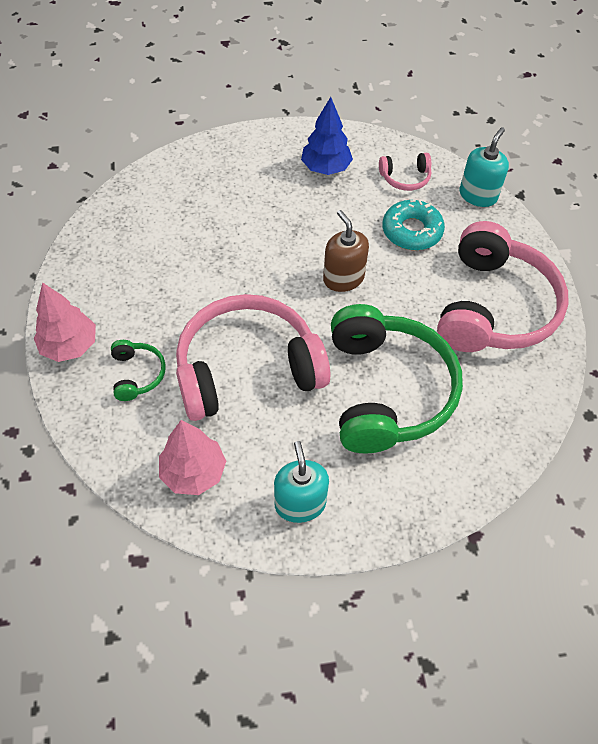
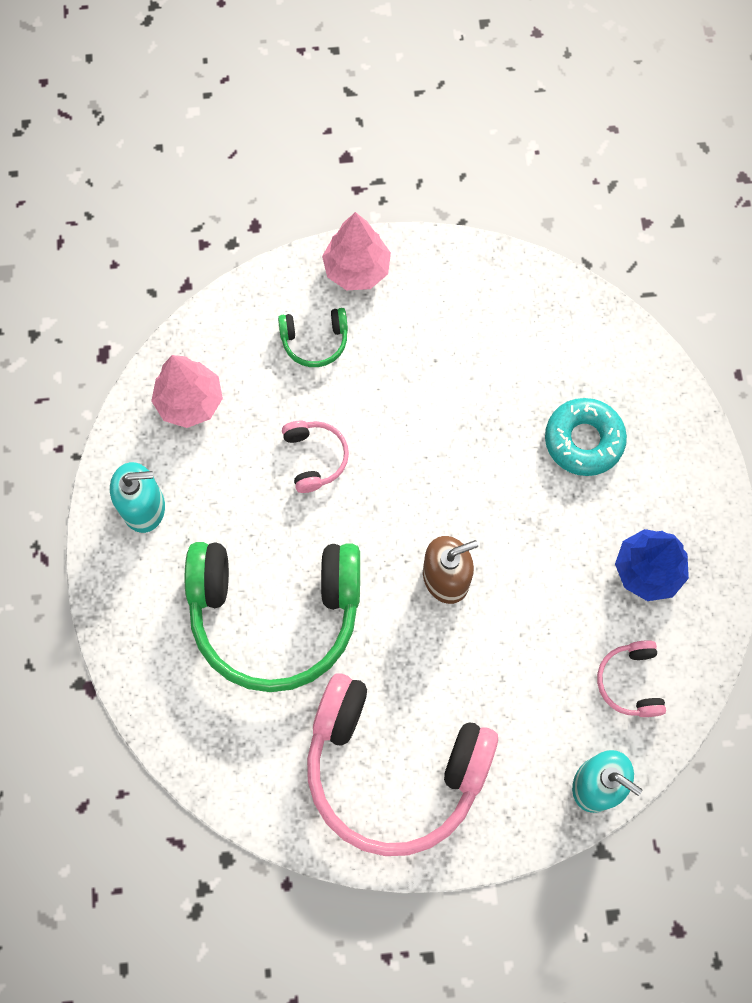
camera: 95 degrees right, 15 degrees up
pink headphones [176,294,330,421] -> pink headphones [282,421,349,493], size x0.43
turquoise donut [382,200,445,250] -> turquoise donut moved to [545,398,627,476]

